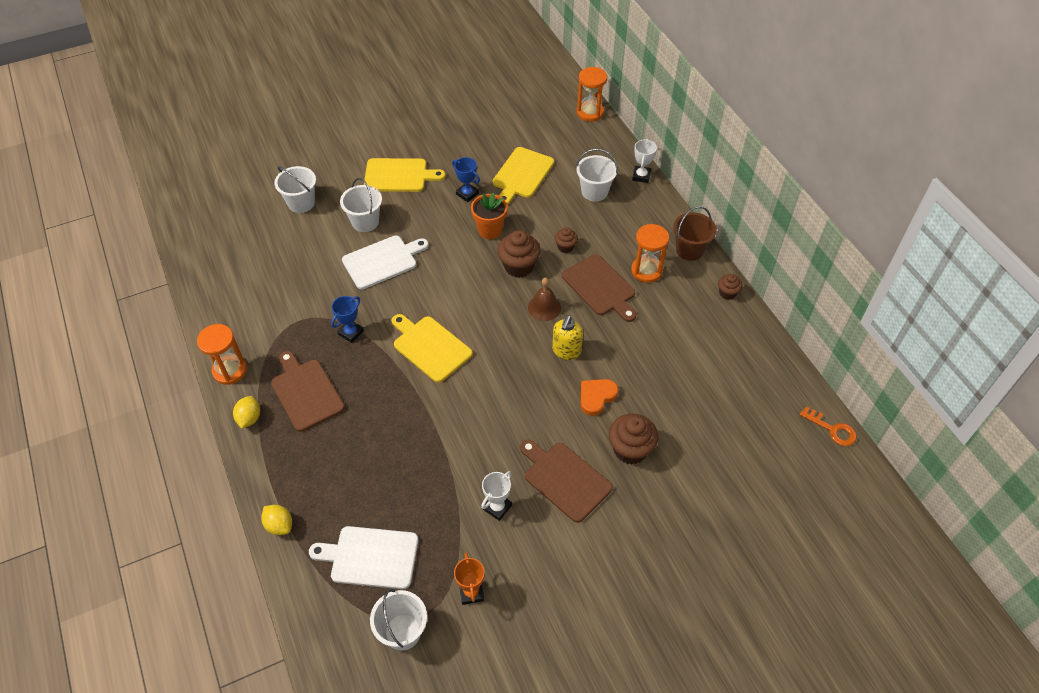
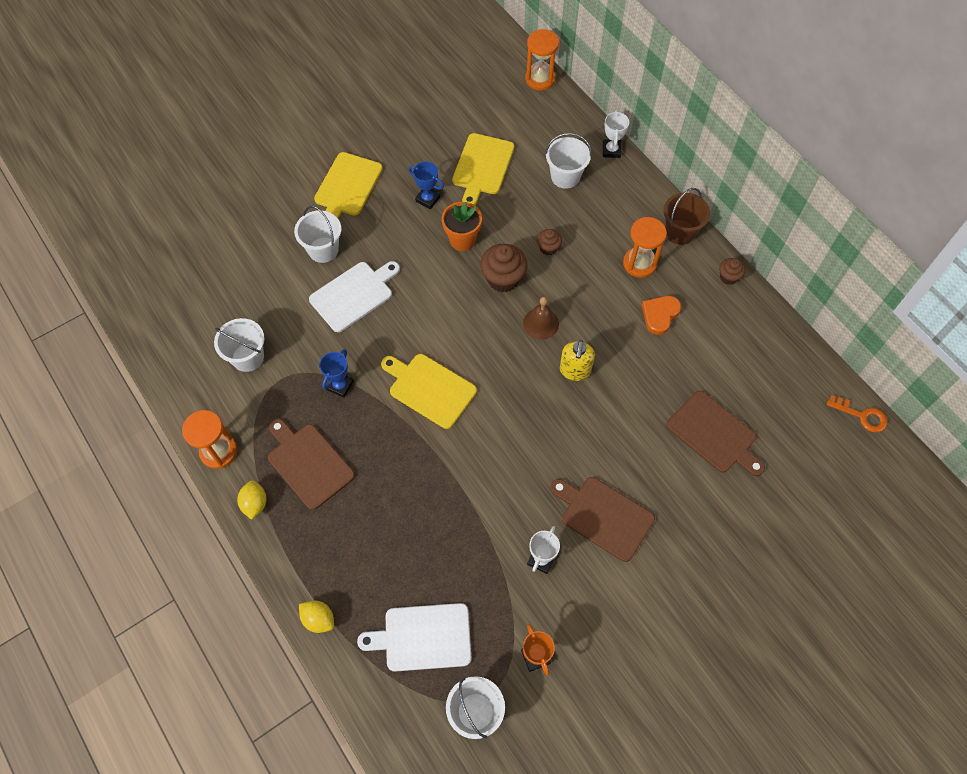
camera: 10 degrees left, 10 degrees up
white bucket [274,166,316,213] -> white bucket moved to [214,318,264,372]
yellow cutting board [364,158,446,192] -> yellow cutting board turned 120 degrees clockwise [314,152,383,218]
brown cutting board [562,254,636,322] -> brown cutting board moved to [666,391,765,476]
orange heart [580,379,618,416] -> orange heart moved to [642,296,681,335]
brown cupcake [609,414,658,464] -> none

